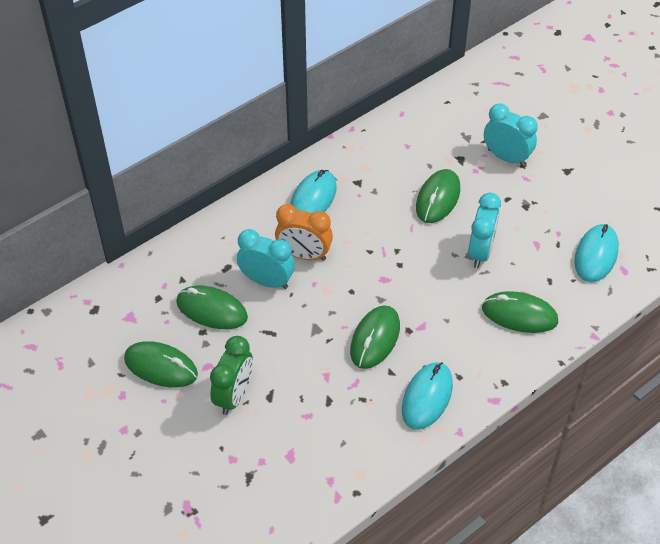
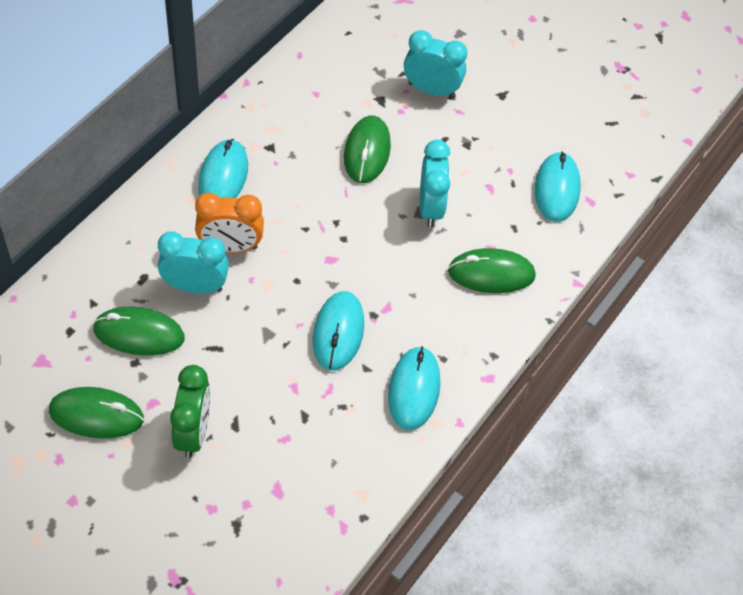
camera: 20 degrees left, 5 degrees up
green mouse [350,305,400,369] -> turquoise mouse [313,291,364,371]

